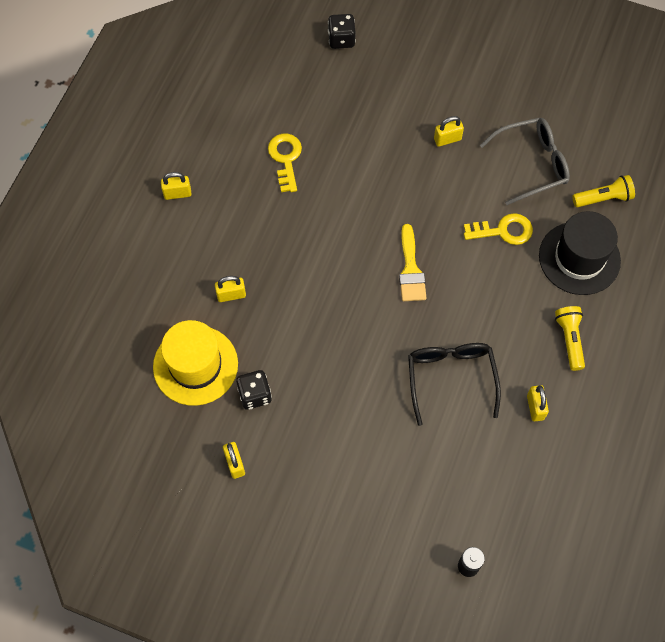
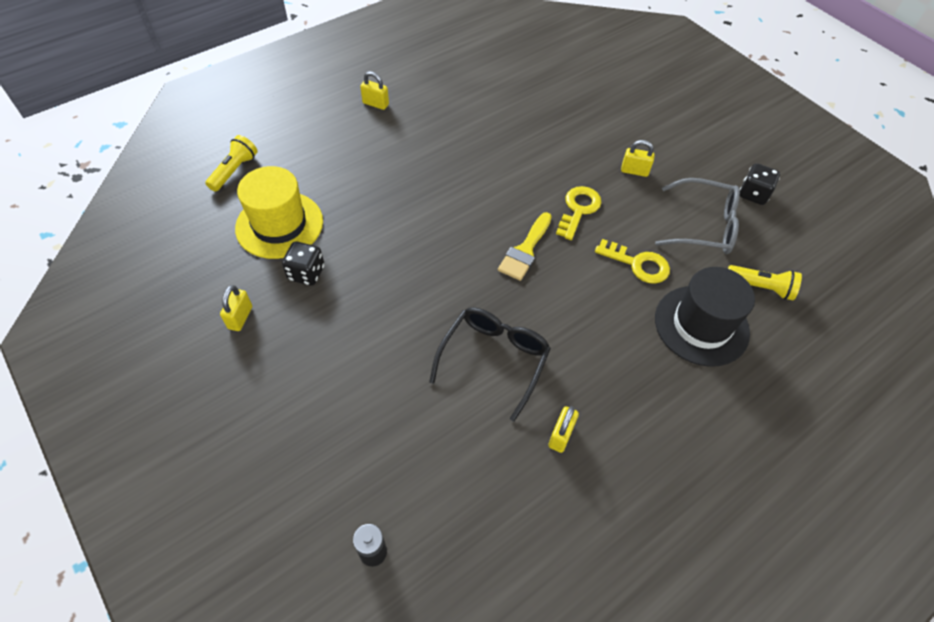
camera: 30 degrees right, 10 degrees down
yellow padlock [215,276,246,302] -> none
yellow key [268,134,302,192] -> yellow key moved to [556,186,602,240]
black dice [328,14,356,49] -> black dice moved to [740,163,780,205]
yellow flashlight [555,306,585,371] -> yellow flashlight moved to [205,135,258,192]

